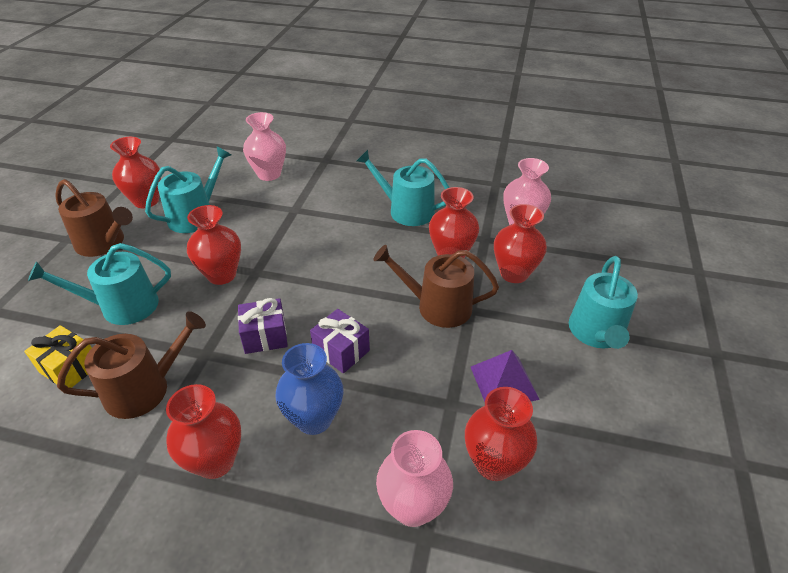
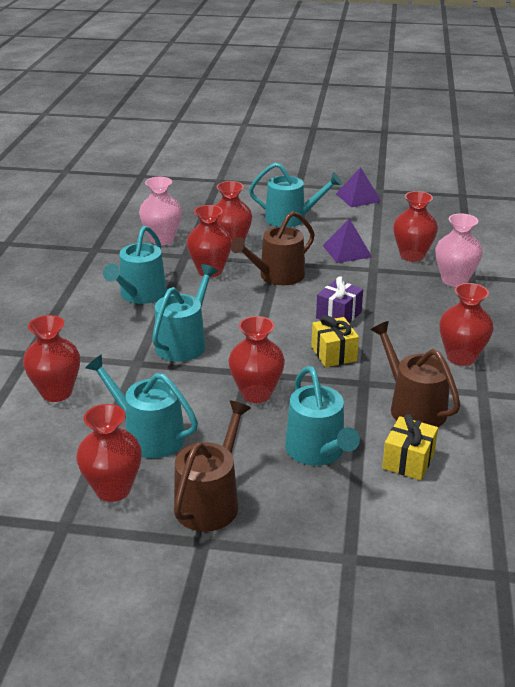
camera: 95 degrees left, 10 degrees down
purple gift [238,298,288,354] -> yellow gift [311,315,359,367]
pink vase [243,112,286,181] -> red vase [23,315,80,402]
blue vase [275,343,343,435] -> none
brown watering can [373,245,499,328] -> brown watering can turned 45 degrees clockwise [231,211,315,285]
none -> turquoise watering can [152,264,218,362]
none -> purple pyramid [336,167,382,207]

